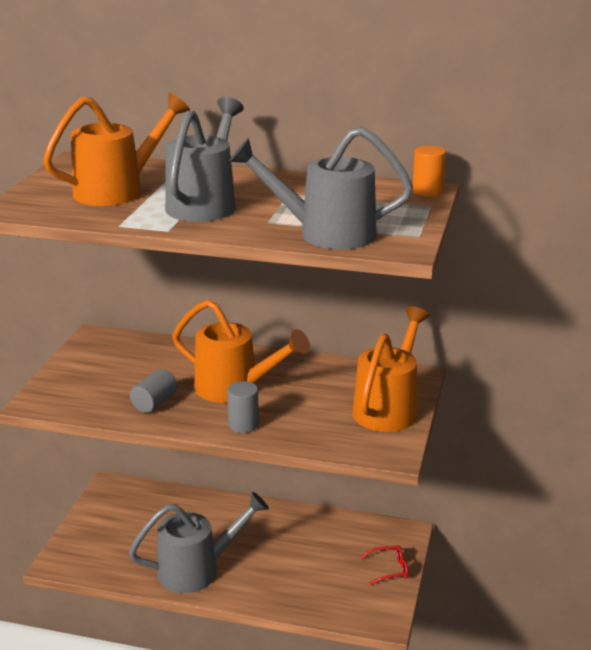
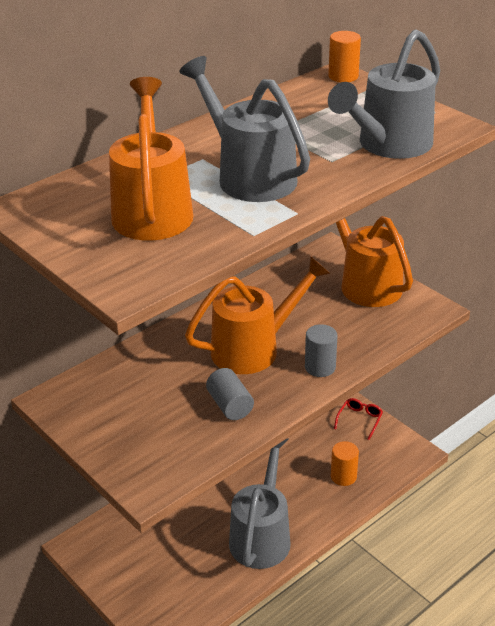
camera: 55 degrees left, 10 degrees up
none -> orange cylinder [331,441,359,486]

